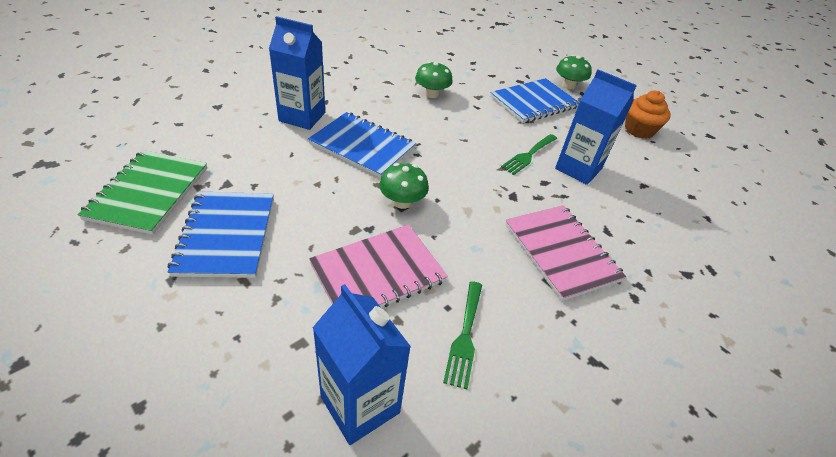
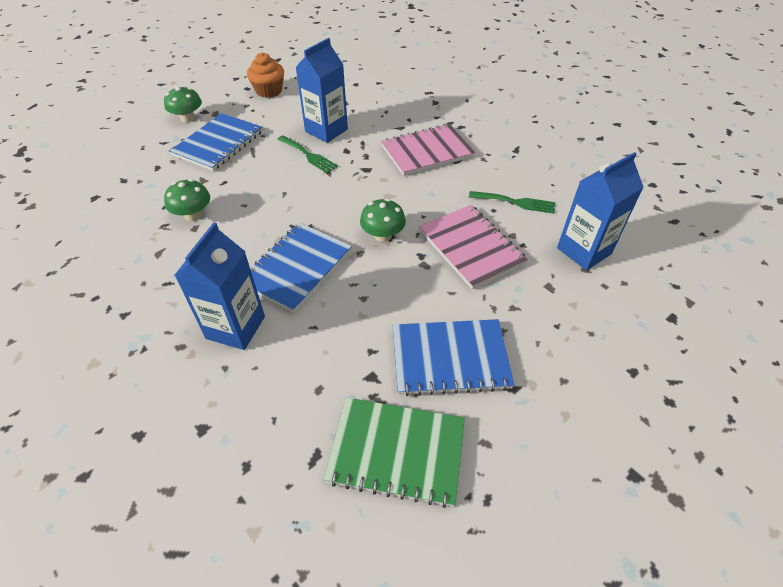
camera: 85 degrees left, 5 degrees up
blue notebook [490,78,579,123] -> blue notebook turned 60 degrees clockwise [170,113,263,171]

